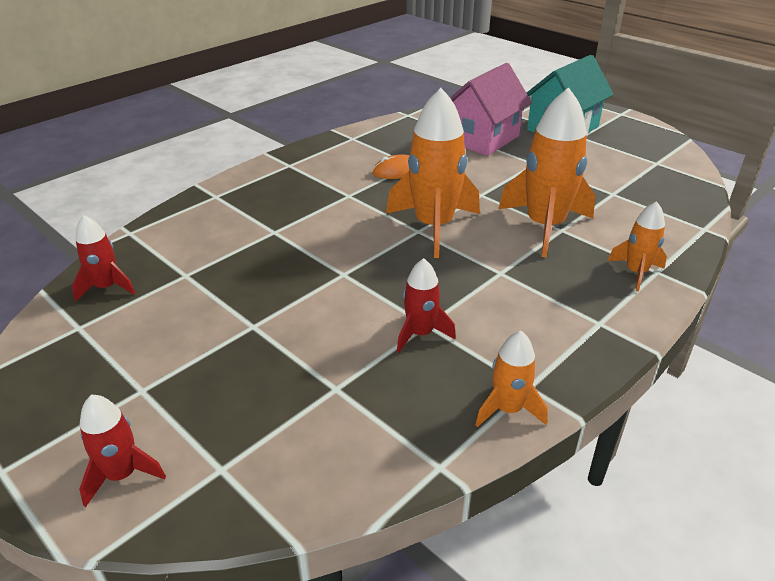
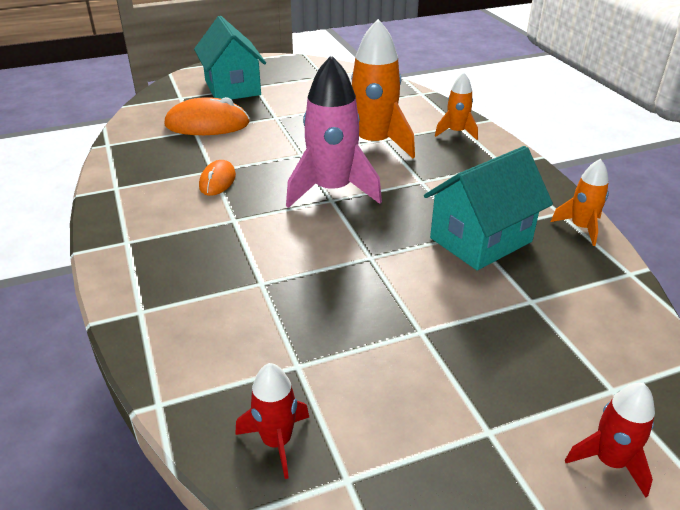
camera: 65 degrees left, 0 degrees up
orange rocket [386,88,480,258] -> pink rocket [286,55,382,208]
red rocket [397,258,456,353] -> turquoise house [424,146,553,270]
pink house [450,63,532,156] -> orange mouse [165,97,250,135]

